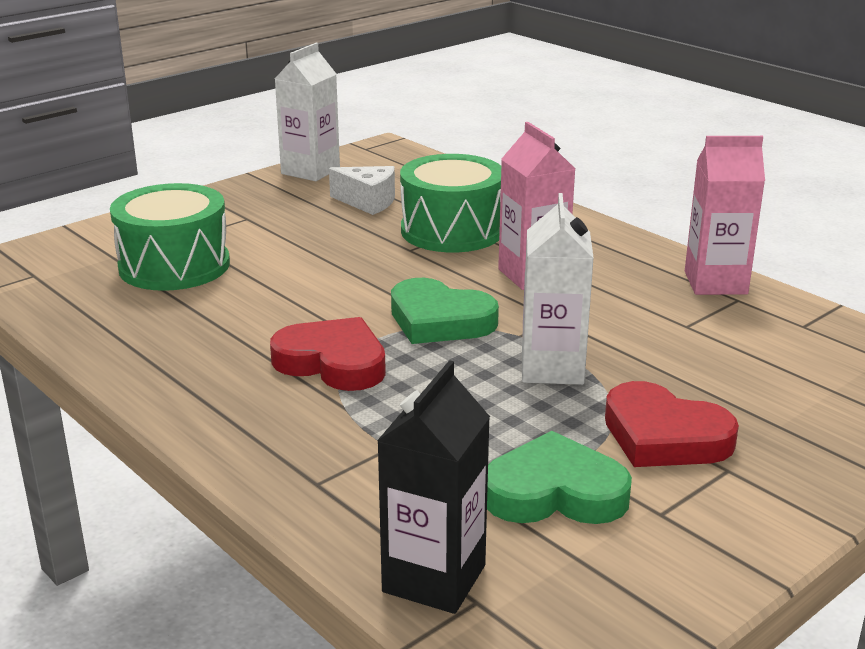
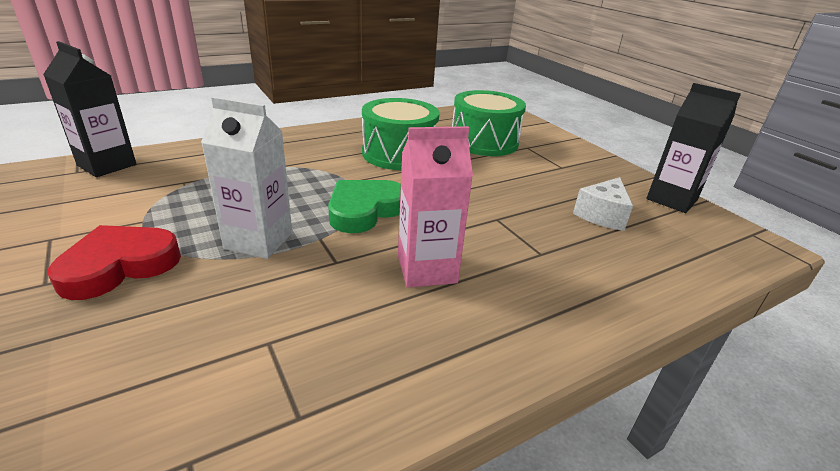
camera: 100 degrees right, 5 degrees up
red heart [270,317,386,391] -> none
white carton [275,43,340,181] -> black carton [646,83,741,213]
green drum [400,154,501,252] -> green drum moved to [362,98,439,170]
green heart [487,431,632,524] -> none
pink carton [685,136,765,295] -> none

